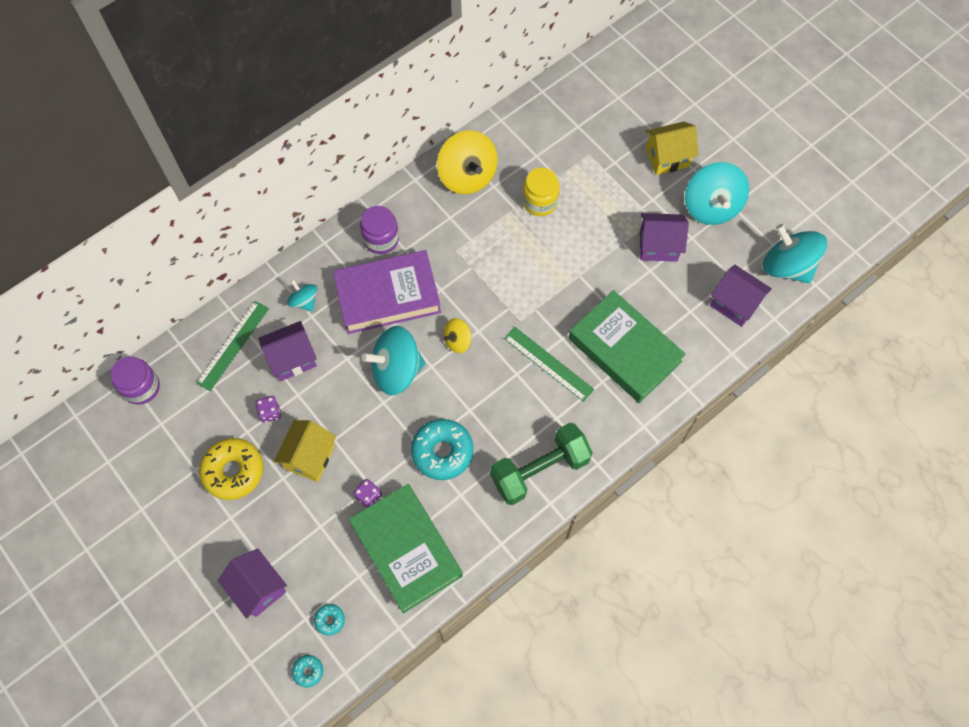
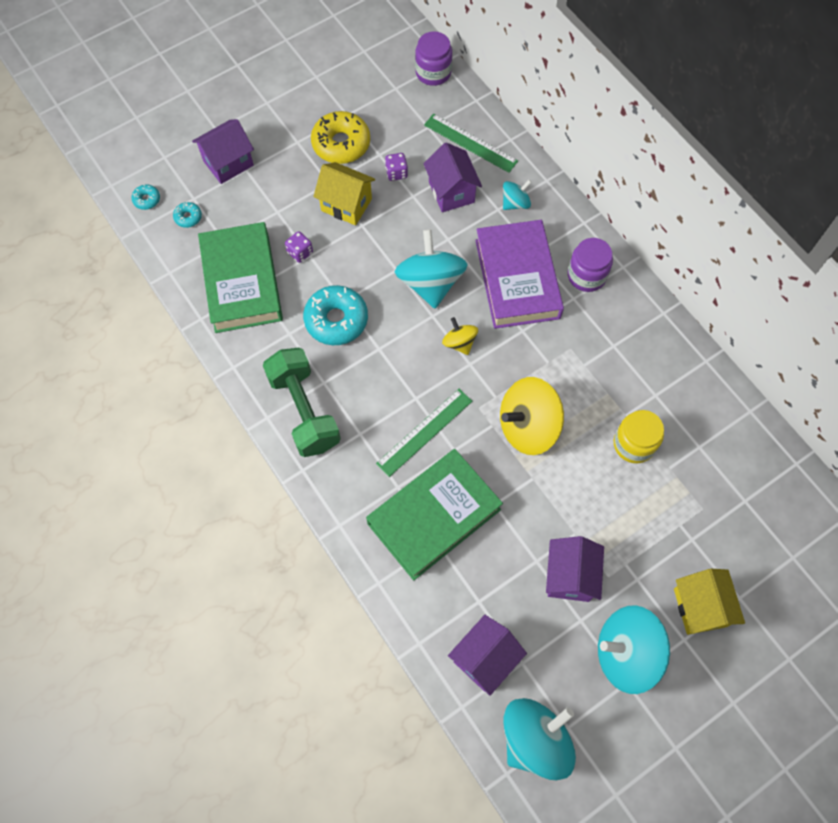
camera: 95 degrees right, 0 degrees up
green book [349,484,463,614] -> green book turned 75 degrees counterclockwise [198,222,283,333]
yellow spinning top [437,130,498,194] -> yellow spinning top moved to [500,377,564,455]

